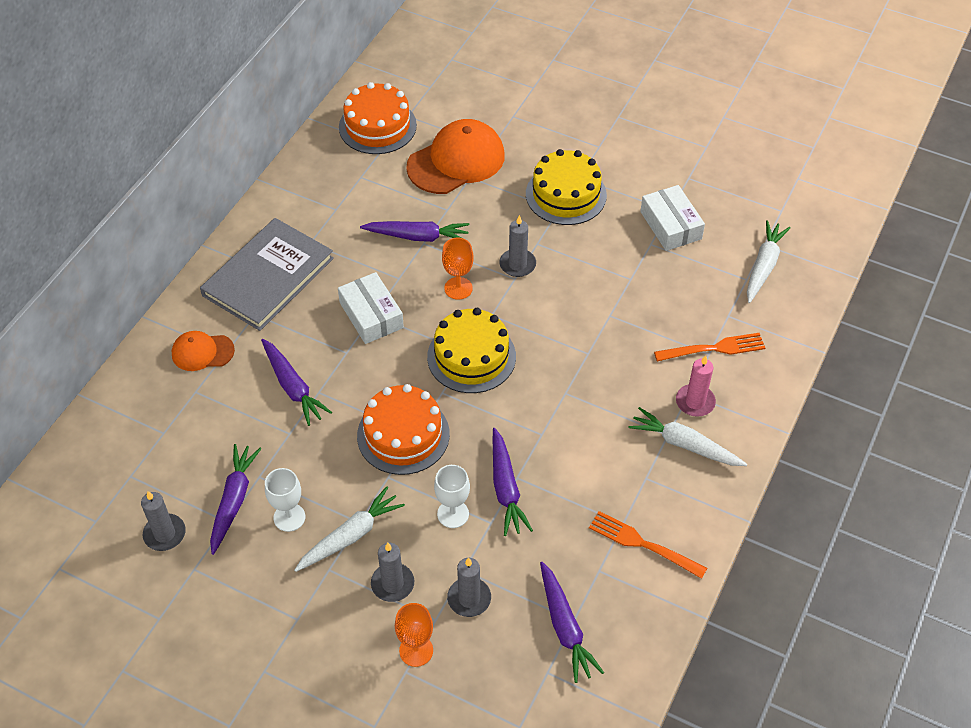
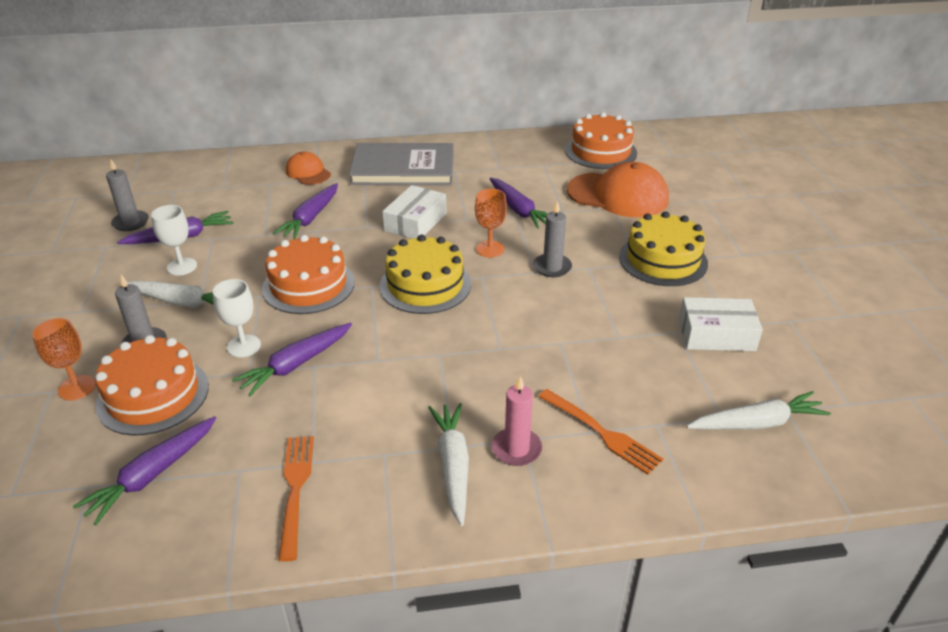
camera: 55 degrees right, 15 degrees down
grey candle [447,558,491,617] -> orange cake [95,335,209,435]
white box [640,185,705,251] -> white box turned 60 degrees clockwise [679,297,763,351]

